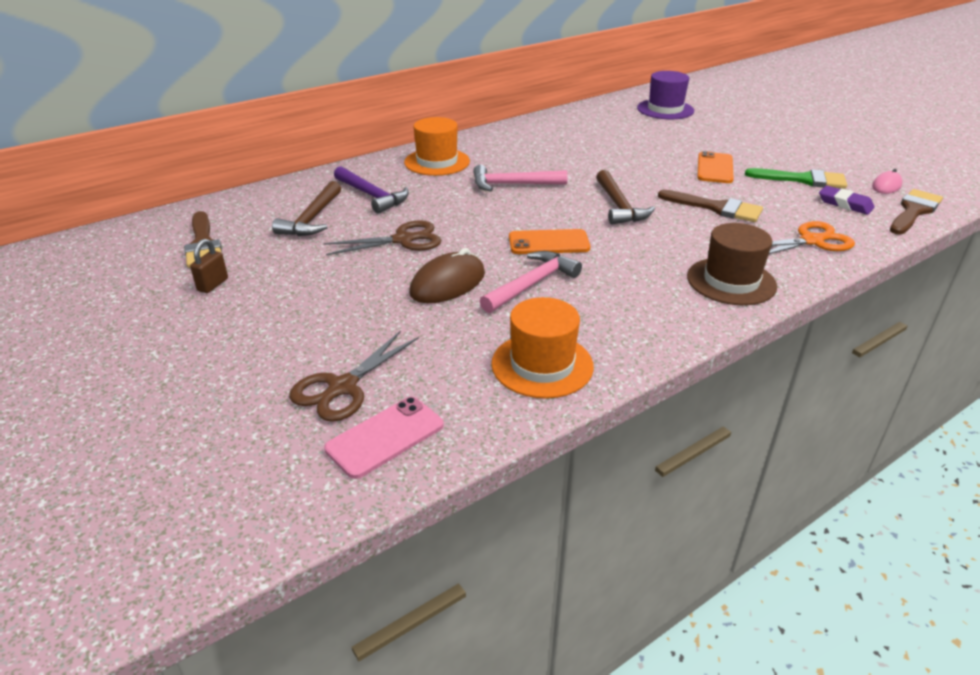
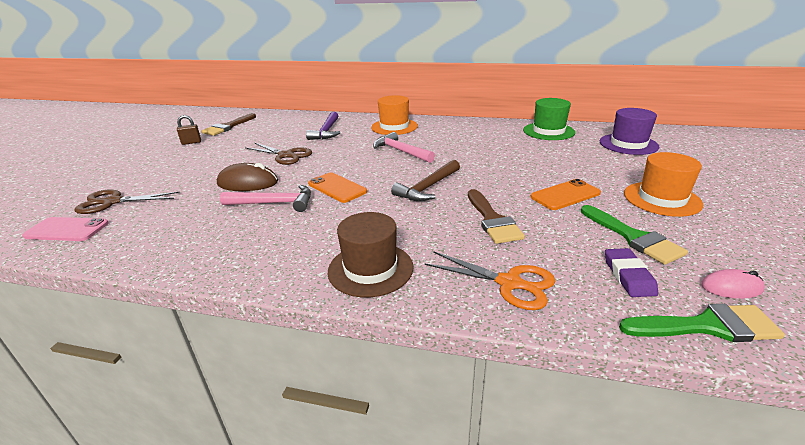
camera: 50 degrees right, 5 degrees down
brown hammer [272,181,341,236] -> none
orange hat [491,297,594,399] -> orange hat moved to [624,152,703,217]
brown brush [890,189,943,234] -> green brush [619,304,785,342]
none -> green hat [523,98,575,140]

